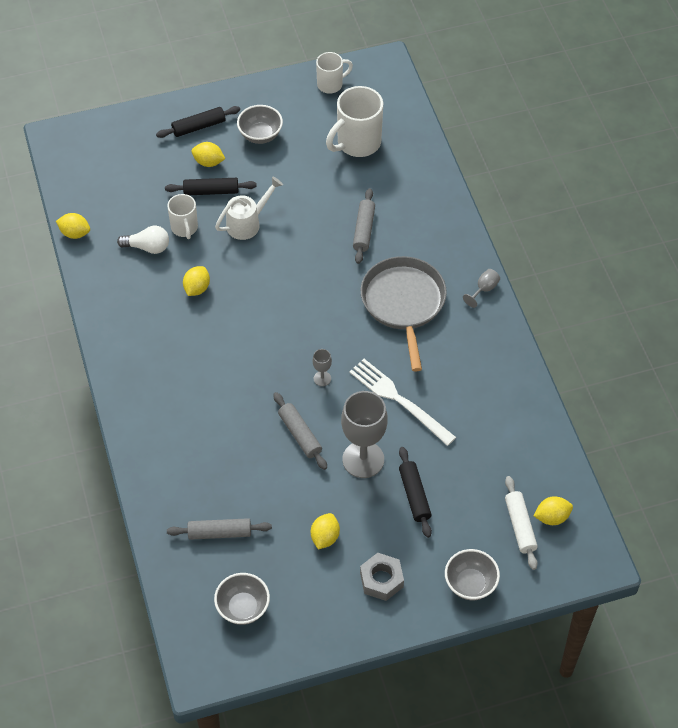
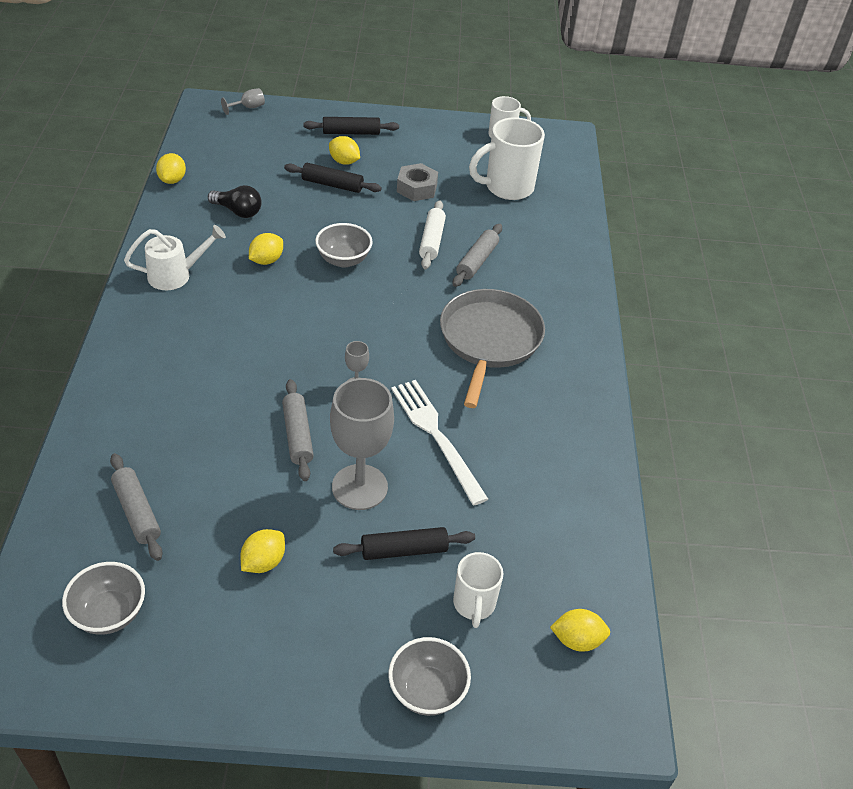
camera: 15 degrees right, 10 degrees down
yellow lemon [56,213,90,239] -> yellow lemon turned 60 degrees clockwise [156,153,186,184]
white light bulb [117,226,169,254] -> black light bulb [208,185,262,218]
white mug [167,194,198,239] -> white mug moved to [453,552,503,628]
grey rolling pin [167,518,272,540] -> grey rolling pin turned 45 degrees clockwise [110,453,163,561]
white watering can [215,176,283,240] -> white watering can moved to [124,225,226,290]
grey bowl [237,105,283,144] -> grey bowl moved to [315,223,373,267]
grey nut [360,553,404,601] -> grey nut moved to [397,163,438,201]
black rolling pin [399,447,432,538] -> black rolling pin turned 75 degrees clockwise [333,527,475,560]
grey goblet [463,269,500,308] -> grey goblet moved to [221,88,265,115]
white rolling pin [505,476,538,570] -> white rolling pin moved to [419,200,446,269]

